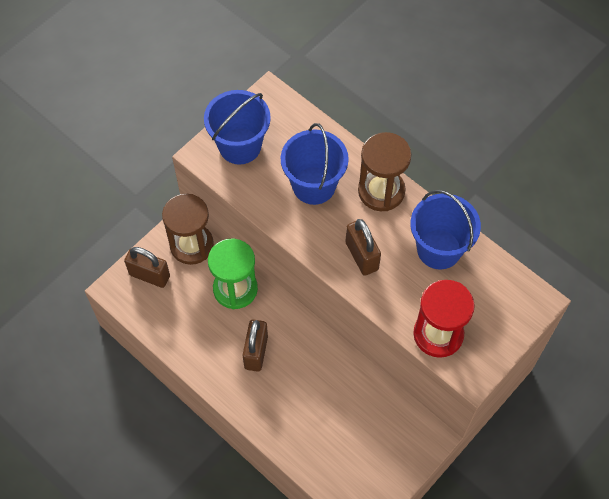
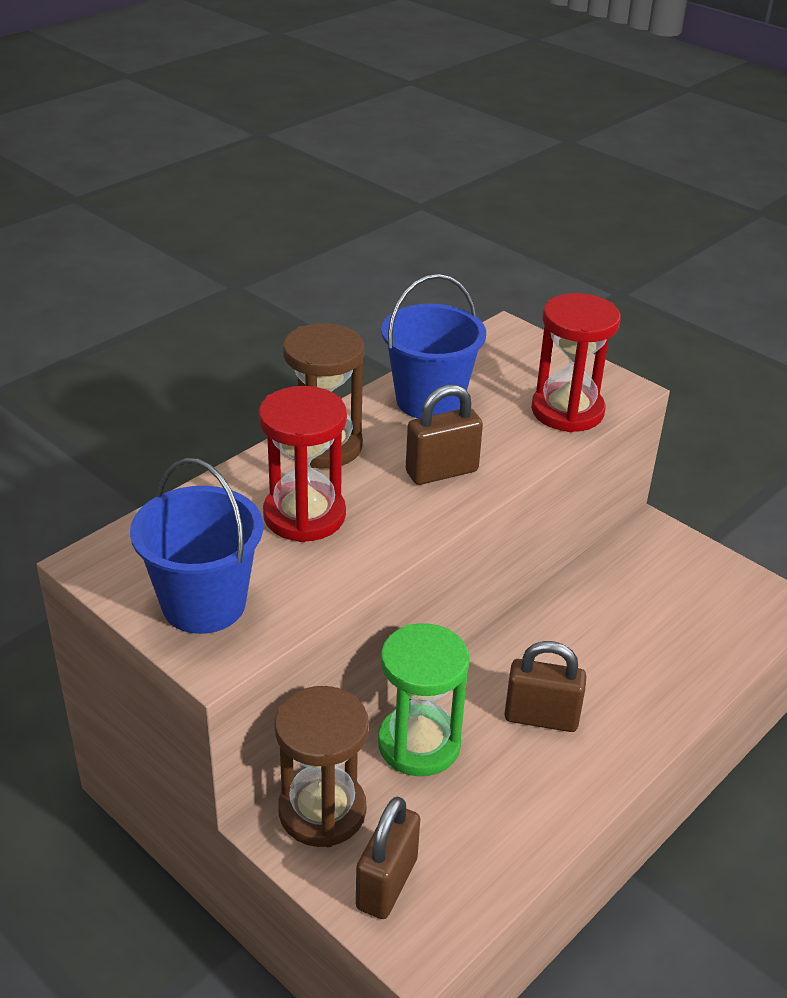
camera: 90 degrees left, 25 degrees down
blue bucket [281,123,349,205] -> red hourglass [259,386,347,542]

